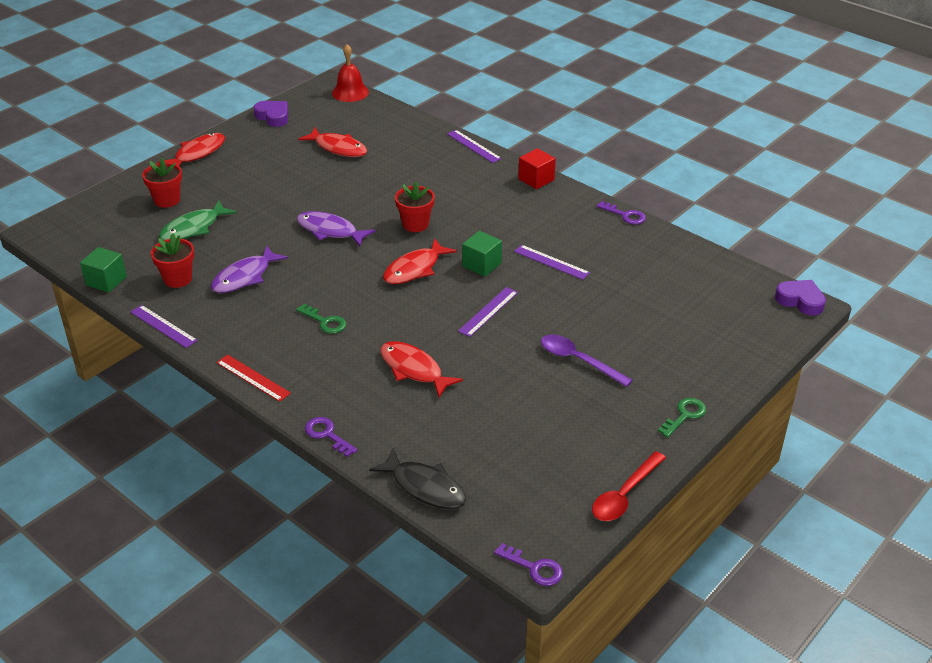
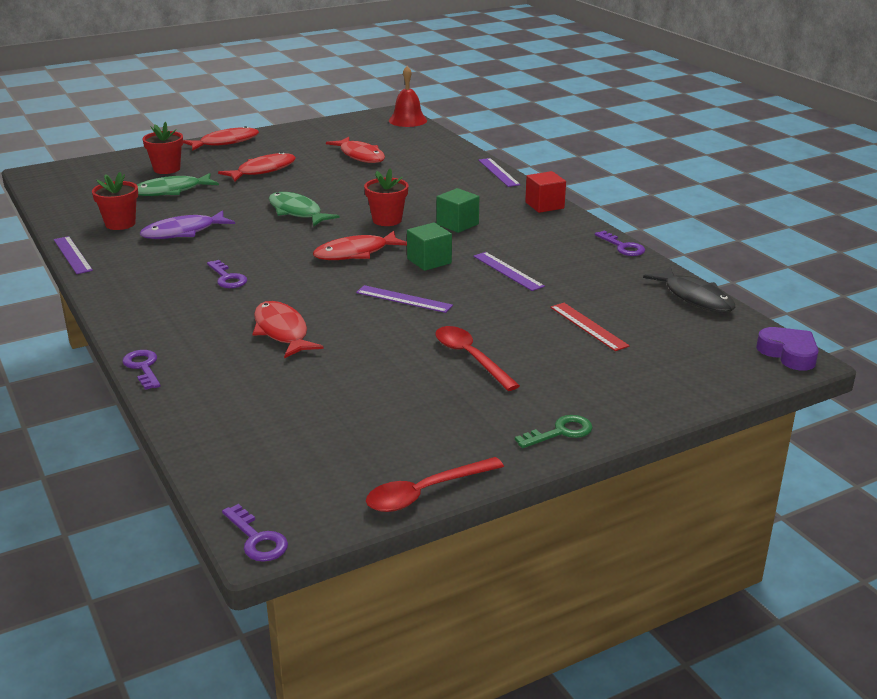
camera: 20 degrees right, 10 degrees down
green cube [80,247,127,293] -> green cube moved to [436,188,479,233]
red ruler [216,355,291,402] -> red ruler moved to [550,303,630,351]
purple heart [253,101,288,127] -> none
green key [296,304,346,334] -> purple key [207,260,247,288]
purple fish [297,211,376,247] -> green fish [269,192,340,227]
black fish [369,448,466,510] -> black fish moved to [643,267,735,313]
purple ruler [458,287,518,337] -> purple ruler turned 60 degrees clockwise [356,285,453,313]
purple spoon [541,334,633,387] -> red spoon [435,326,520,391]
none -> red fish [218,152,296,182]

